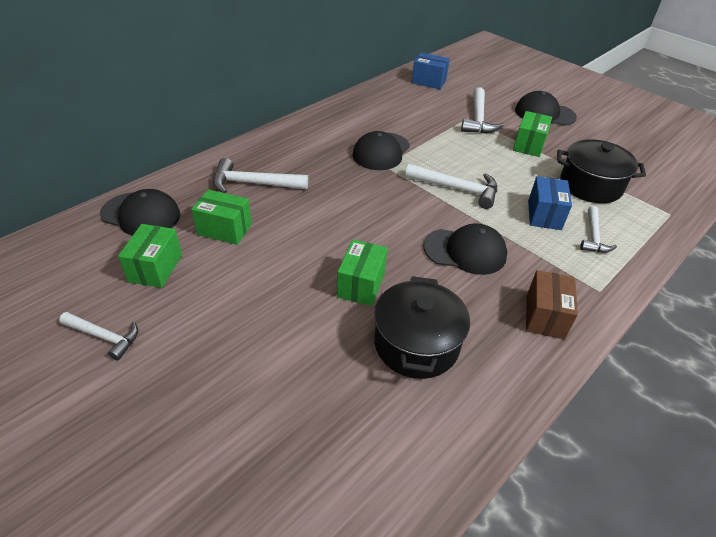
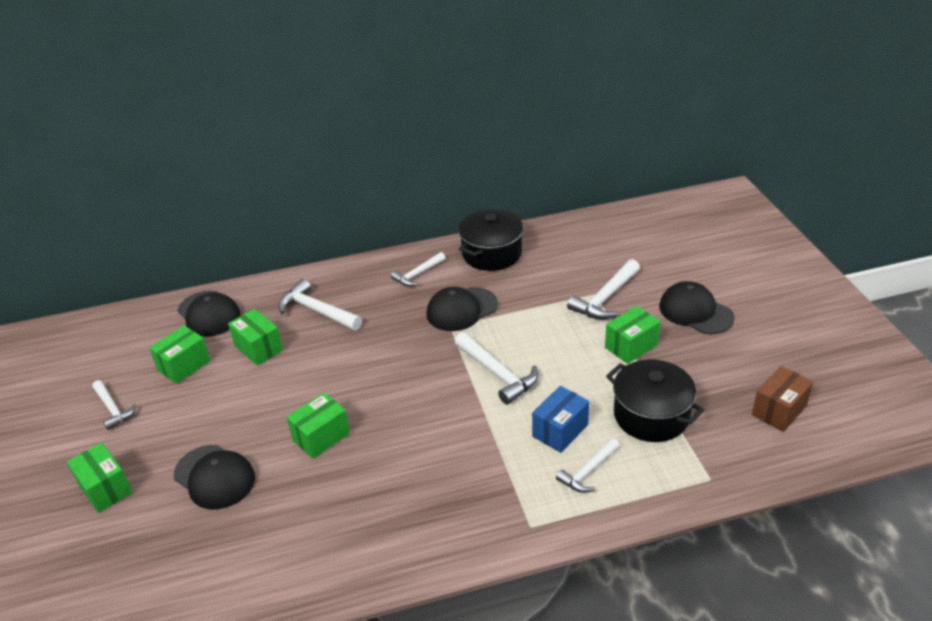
camera: 35 degrees right, 5 degrees down
black pot [374,276,470,379] -> black pot moved to [458,209,523,271]
blue box [412,53,450,89] -> none
black cap [423,223,507,275] -> black cap moved to [174,445,255,509]
brown box [526,270,578,339] -> brown box moved to [752,366,813,432]
none -> green box [67,443,132,513]
none -> white hammer [391,252,445,287]

